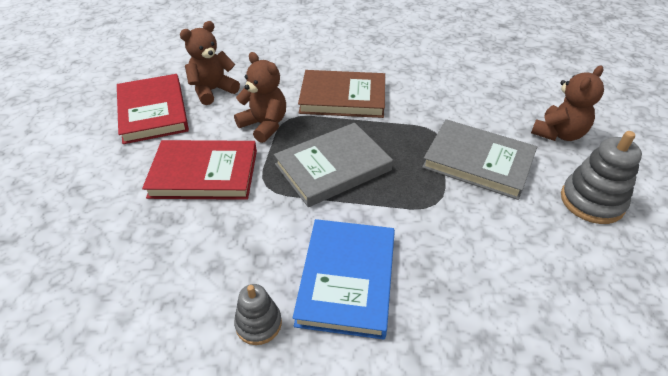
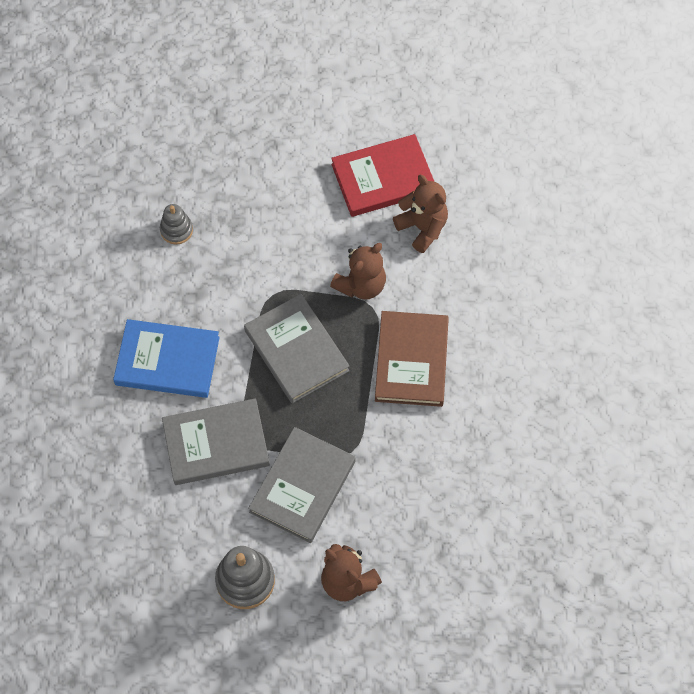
camera: 90 degrees right, 20 degrees up
red book [142,140,257,200] -> none
grey stacking toy [234,284,282,345] -> grey stacking toy moved to [160,204,193,245]
none -> grey book [162,398,270,485]

